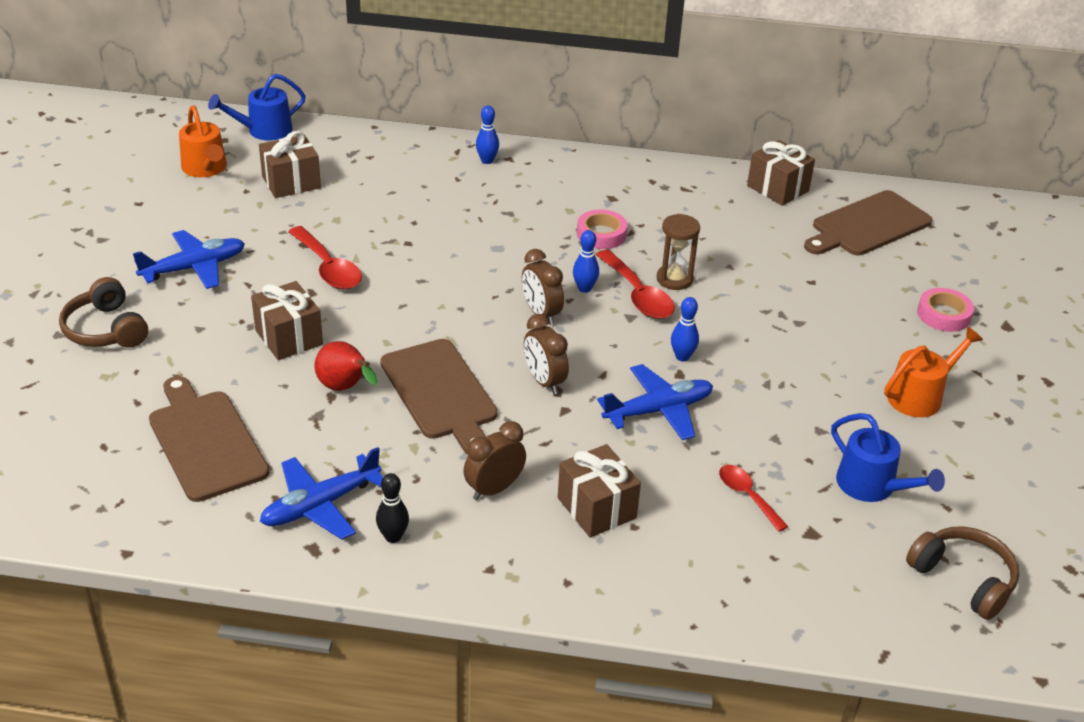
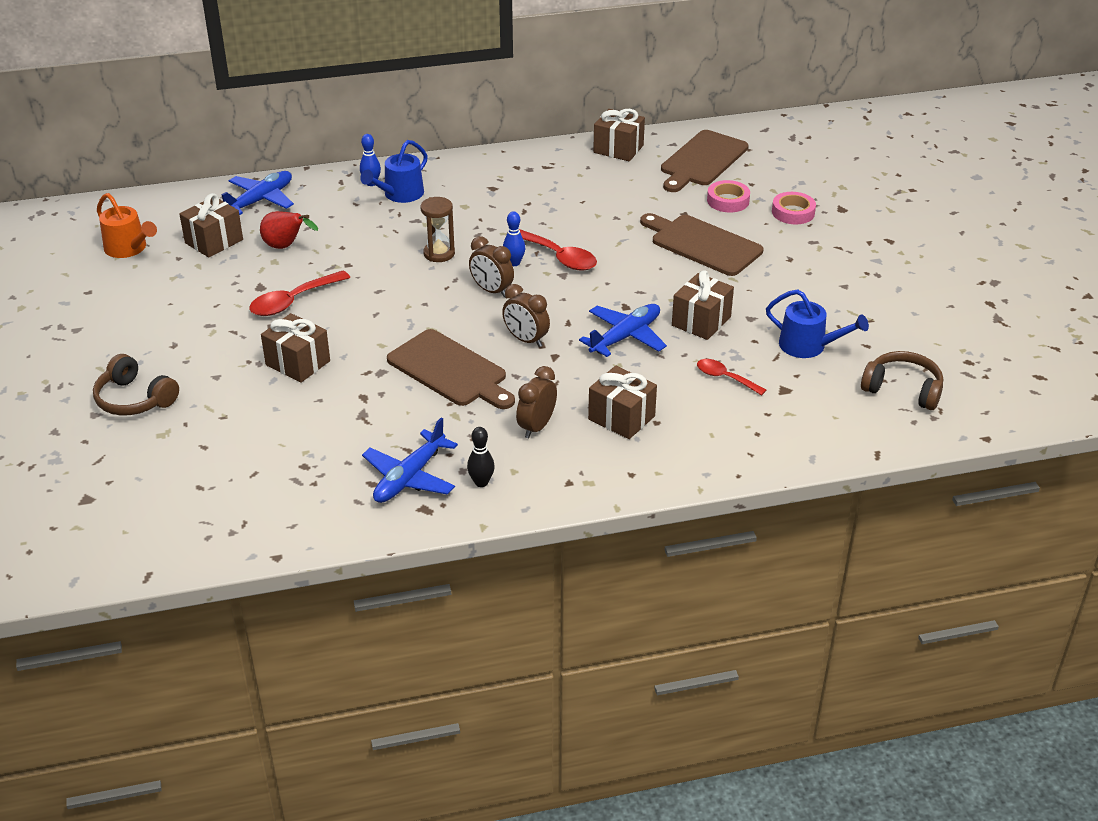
camera: 20 degrees left, 0 degrees up
blue plane [133,230,245,289] -> blue plane moved to [221,171,294,215]
brown cutting board [149,376,269,502] -> brown cutting board moved to [640,213,763,276]
blue watering can [208,74,306,141] -> blue watering can moved to [360,140,428,203]
red spoon [288,226,362,289] -> red spoon turned 105 degrees clockwise [249,271,351,316]
red pear [314,341,377,391] -> red pear moved to [260,211,318,249]
pink tape [577,210,627,249] -> pink tape moved to [707,180,750,212]
brown hourglass [657,214,700,290] -> brown hourglass moved to [420,197,455,262]
blue bowling pin [671,297,699,362] -> none
orange watering can [884,327,983,417] -> none
none -> brown gift [672,270,734,340]

